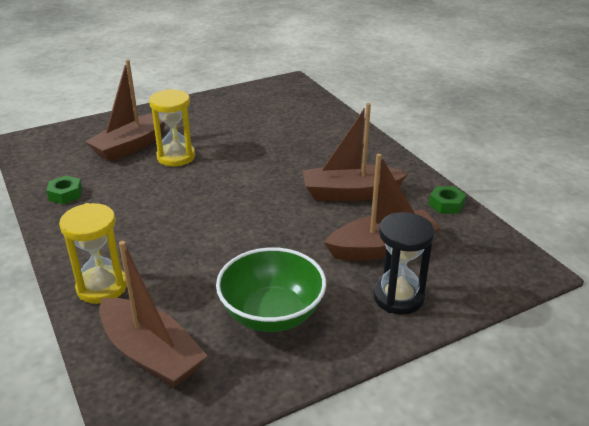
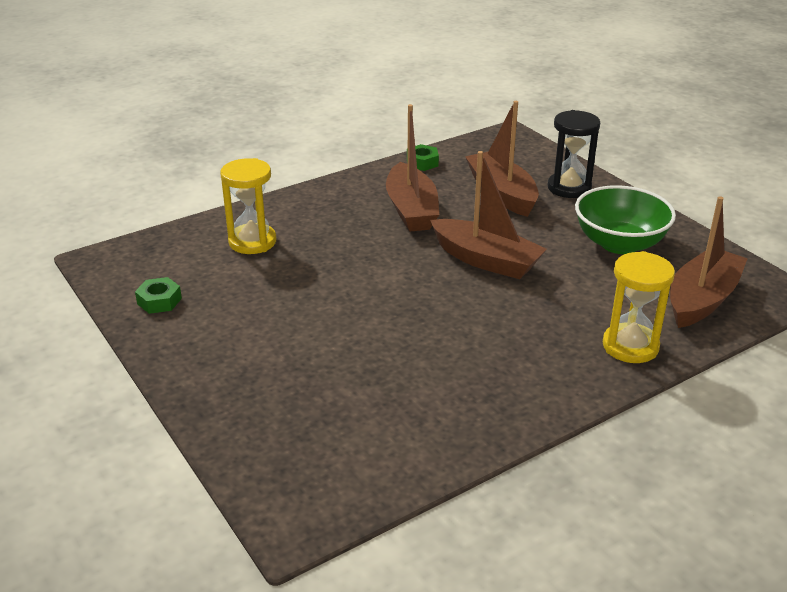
camera: 95 degrees left, 0 degrees up
green nut [46,176,82,204] -> green nut moved to [135,277,182,314]
brown boat [85,59,165,162] -> brown boat moved to [430,151,547,279]
yellow hourglass [149,89,195,166] -> yellow hourglass moved to [220,158,276,254]

